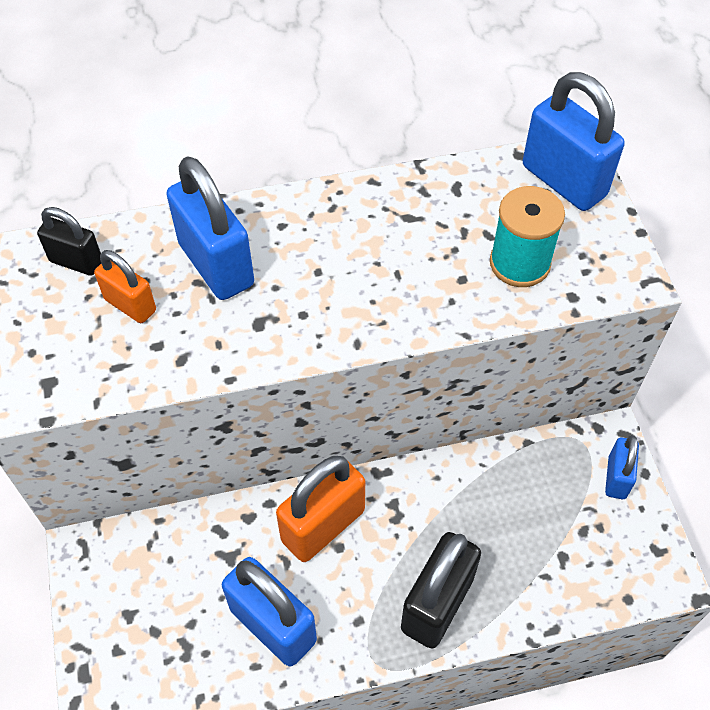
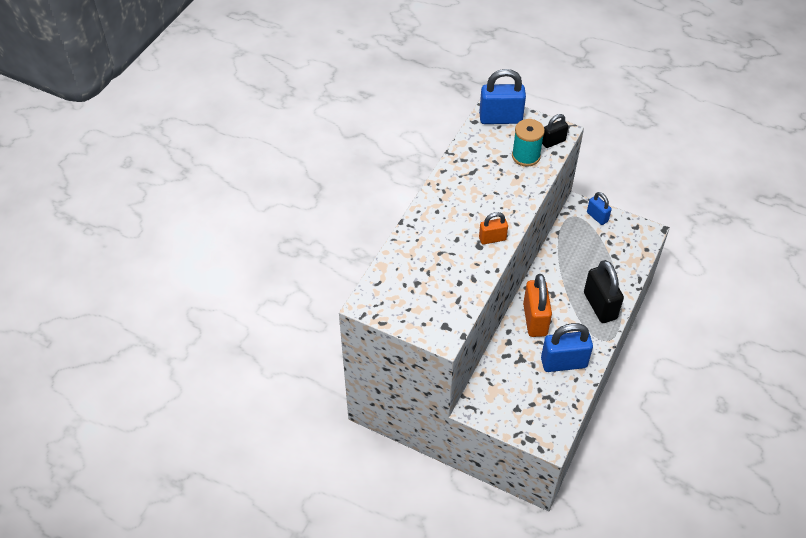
camera: 50 degrees left, 5 degrees down
black padlock [37,207,101,276] -> black padlock moved to [542,114,569,148]
orange padlock [94,250,156,323] -> orange padlock moved to [479,212,508,245]
blue padlock [166,156,254,300] -> none

